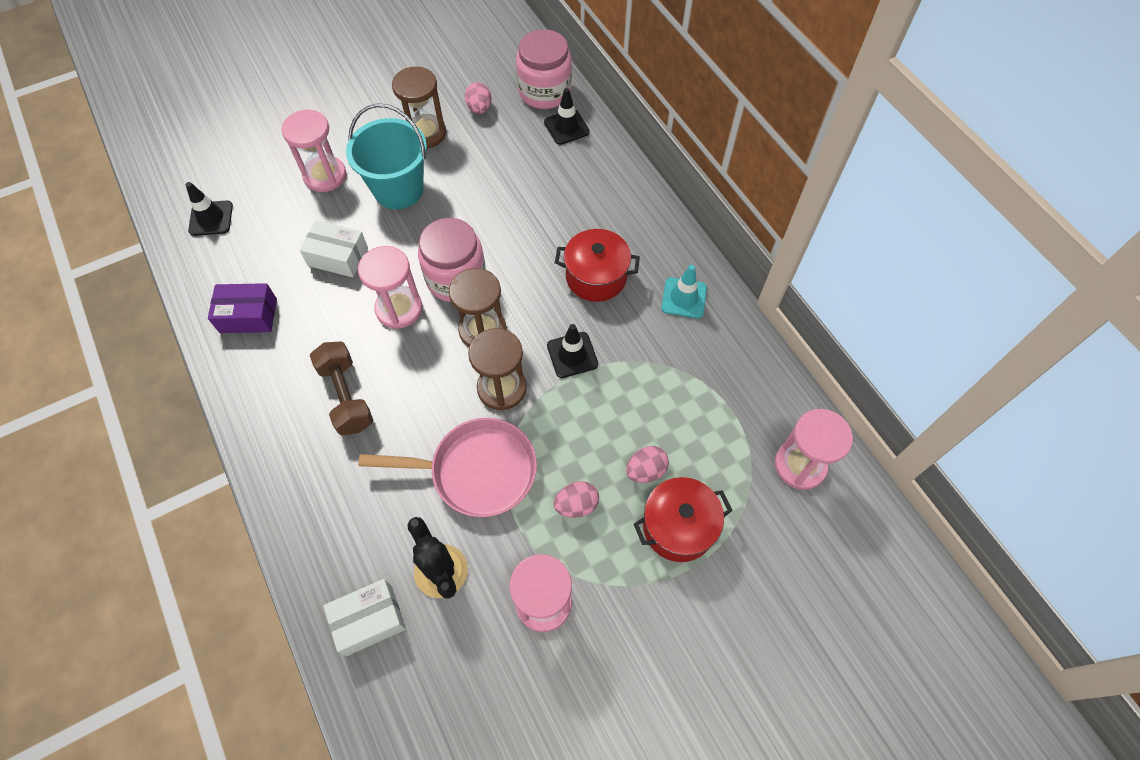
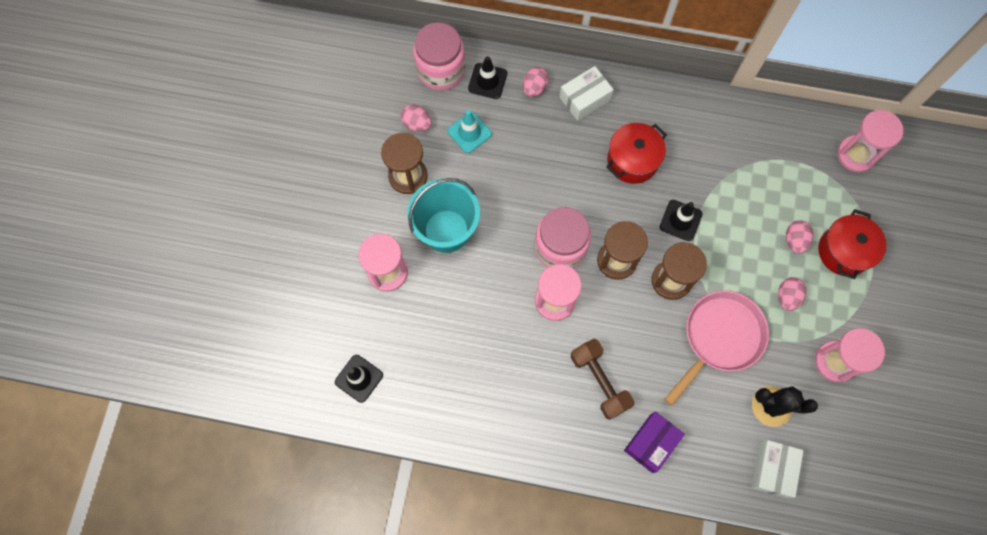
camera: 50 degrees left, 10 degrees up
purple box [208,283,277,333] -> purple box moved to [624,411,685,473]
white box [300,220,368,277] -> white box moved to [559,66,614,121]
brown dumbbell [310,341,373,435] -> brown dumbbell turned 45 degrees clockwise [571,339,634,420]
turquoise traffic cone [662,265,707,318] -> turquoise traffic cone moved to [448,110,492,153]
none -> pink egg [523,67,549,97]

